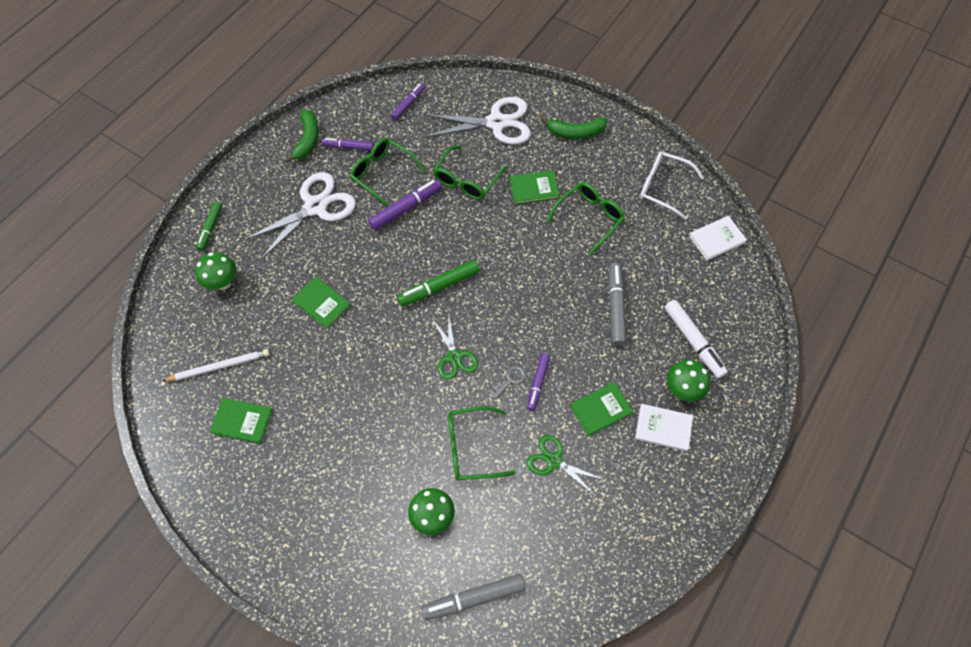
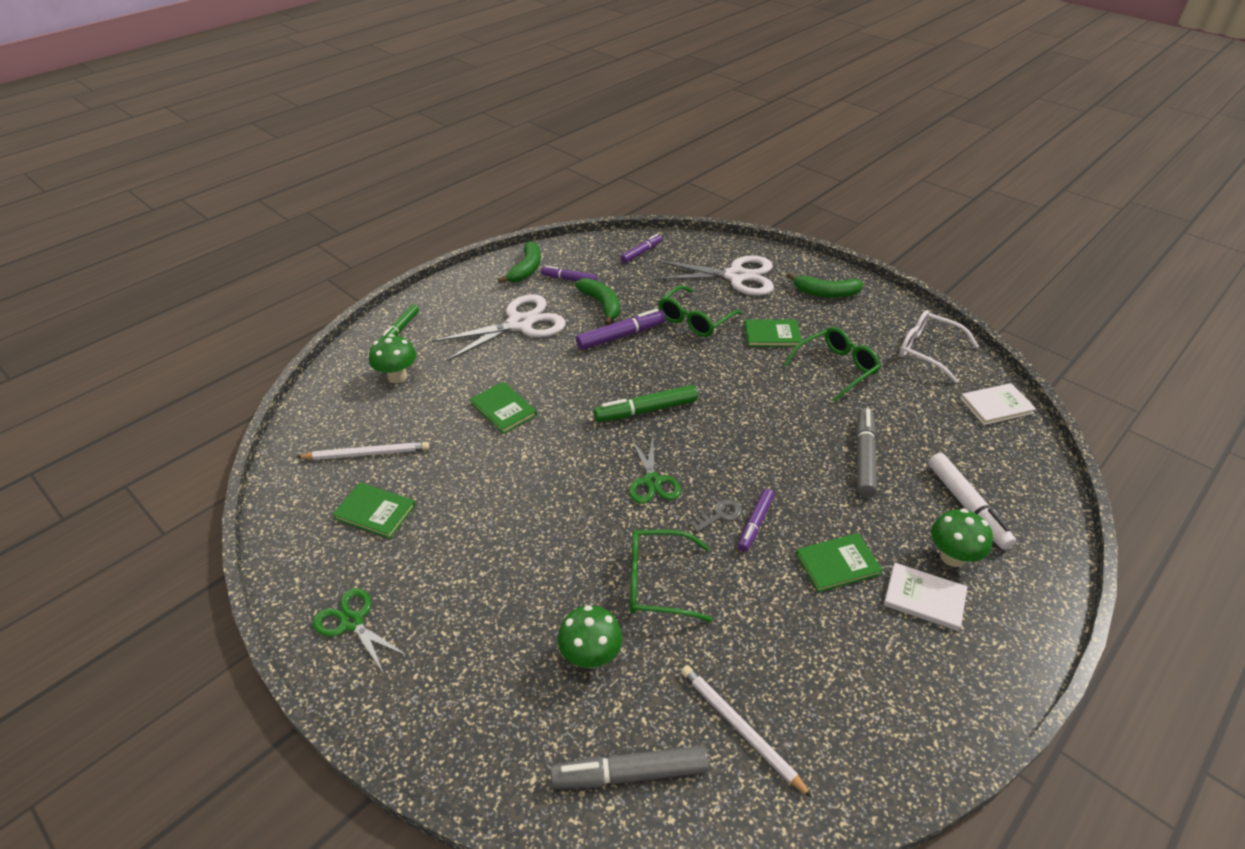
camera: 10 degrees right, 20 degrees down
green glasses [350,138,425,207] -> green banana [575,278,620,325]
green scissors [527,435,605,495] -> green scissors moved to [313,588,407,674]
none -> white pencil [681,665,813,798]

